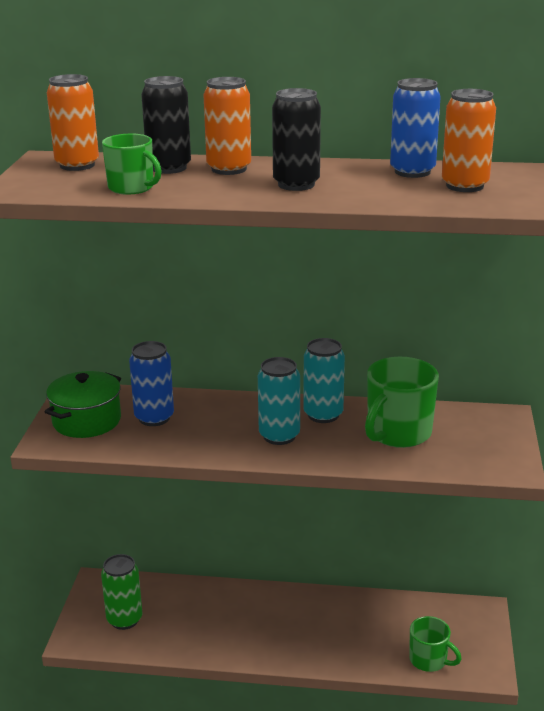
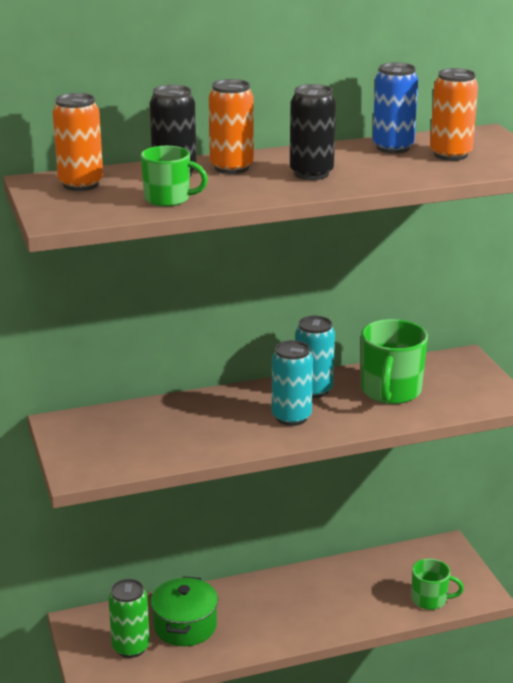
camera: 25 degrees left, 0 degrees up
green pot [45,371,121,438] -> green pot moved to [150,576,218,646]
blue can [129,341,174,426] -> none

